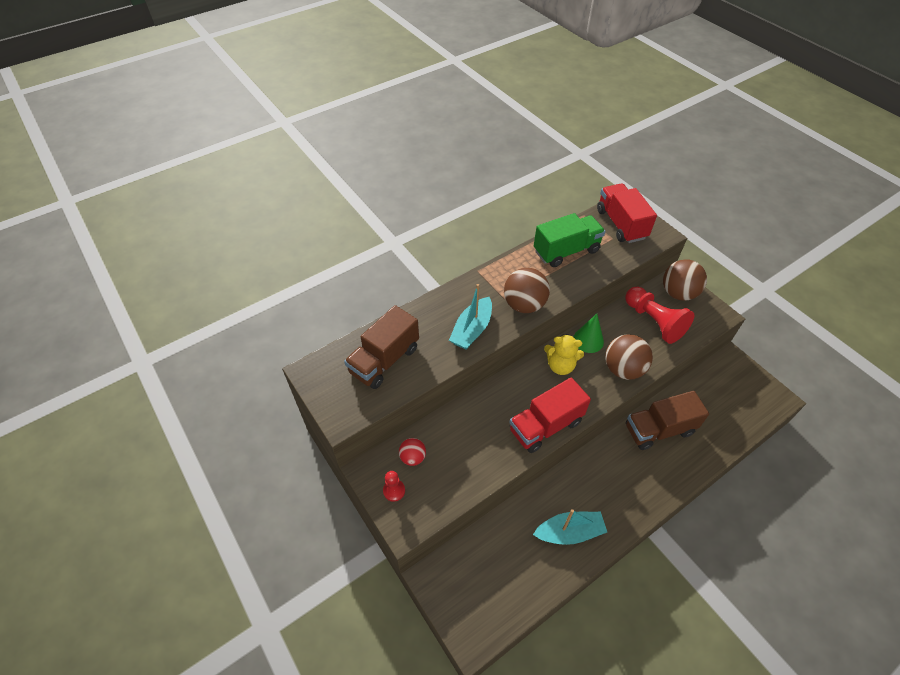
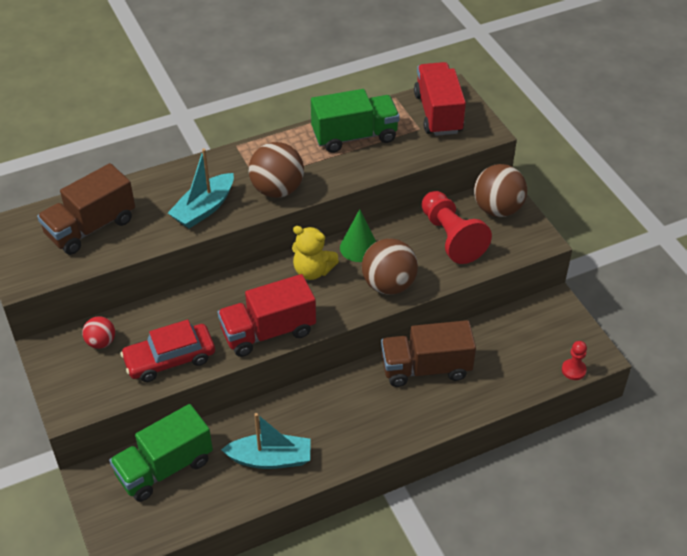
camera: 10 degrees right, 5 degrees down
red pawn [383,471,405,502] -> red pawn moved to [562,341,587,380]
none -> green truck [109,404,213,502]
none -> red car [120,320,215,382]

